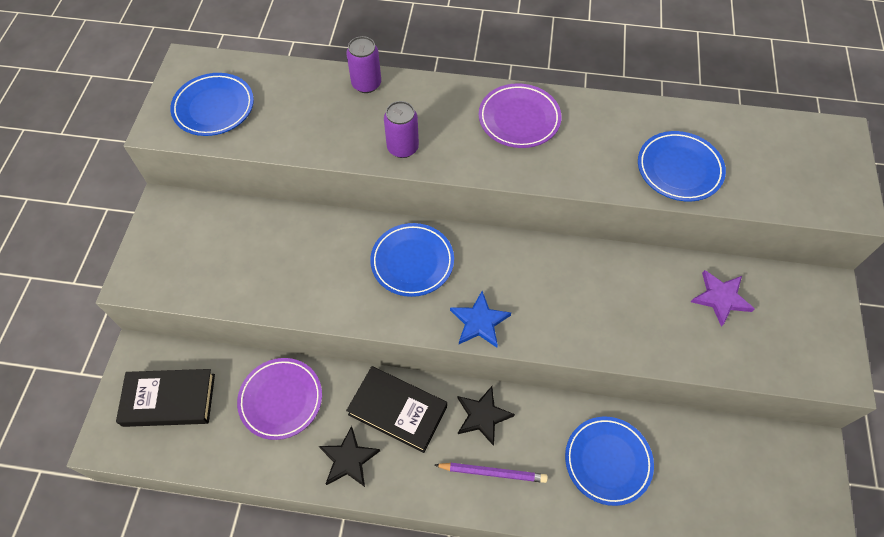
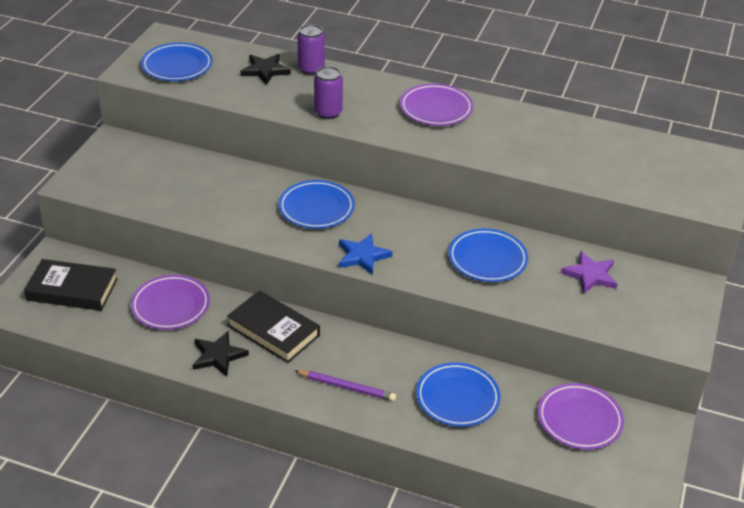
camera: 10 degrees right, 20 degrees down
black star [458,386,515,446] -> black star moved to [240,54,291,85]
blue plate [638,131,726,201] -> blue plate moved to [449,228,528,282]
none -> purple plate [538,383,624,450]

